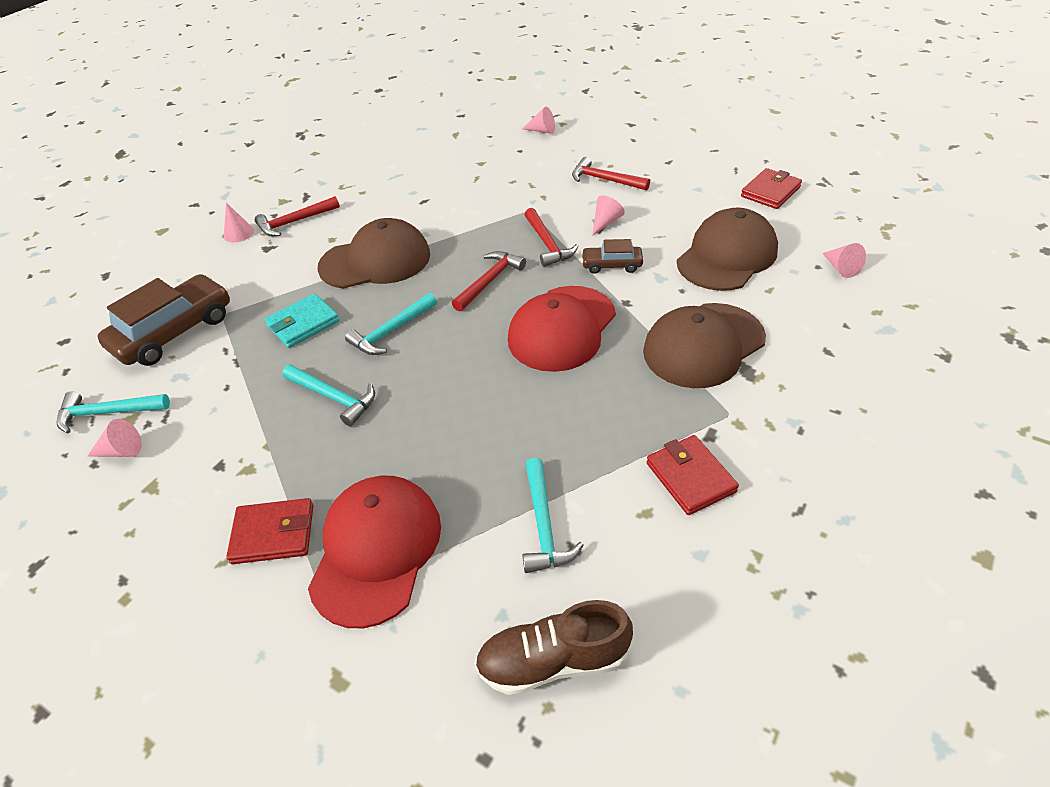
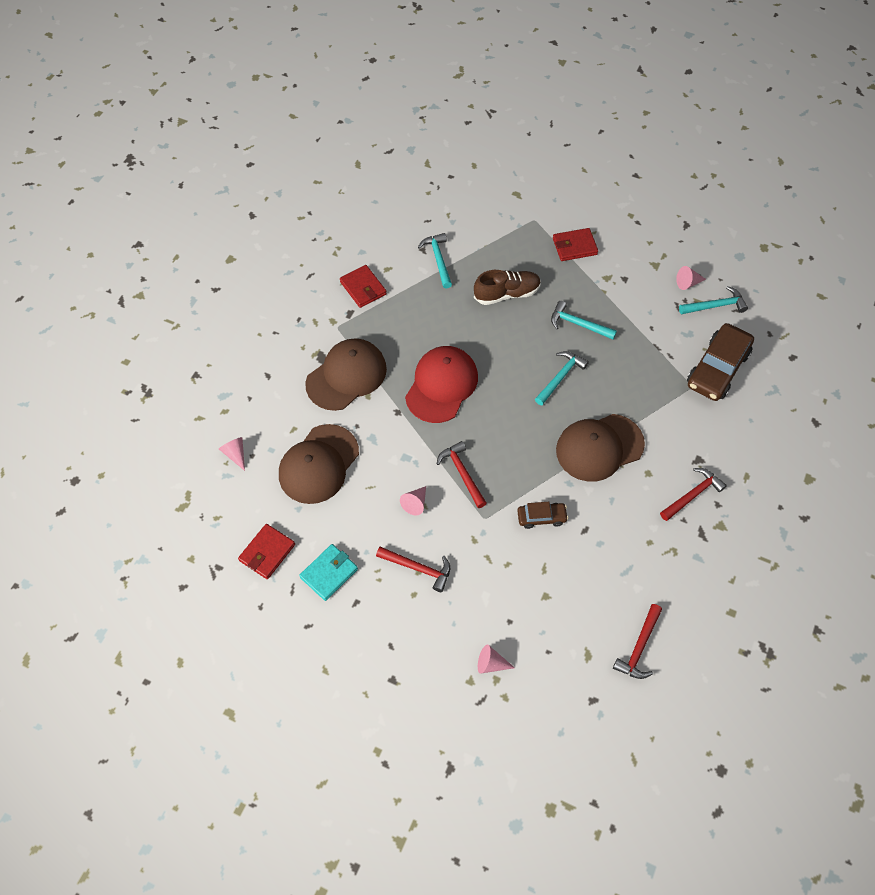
camera: 170 degrees right, 15 degrees up
pink cone [224,202,254,242] -> none
turquoise wallet [265,293,339,348] -> turquoise wallet moved to [299,544,358,601]
red cap [308,476,441,628] -> none
red hammer [452,251,526,312] -> red hammer moved to [613,604,662,679]
brown shoe [474,600,633,695] -> brown shoe moved to [474,270,541,305]
brown car [581,239,643,274] -> brown car moved to [517,502,568,529]

